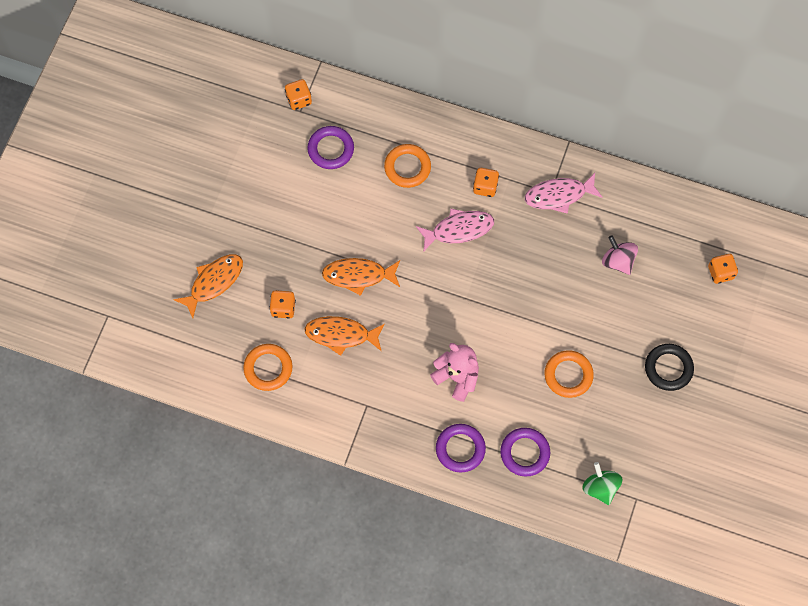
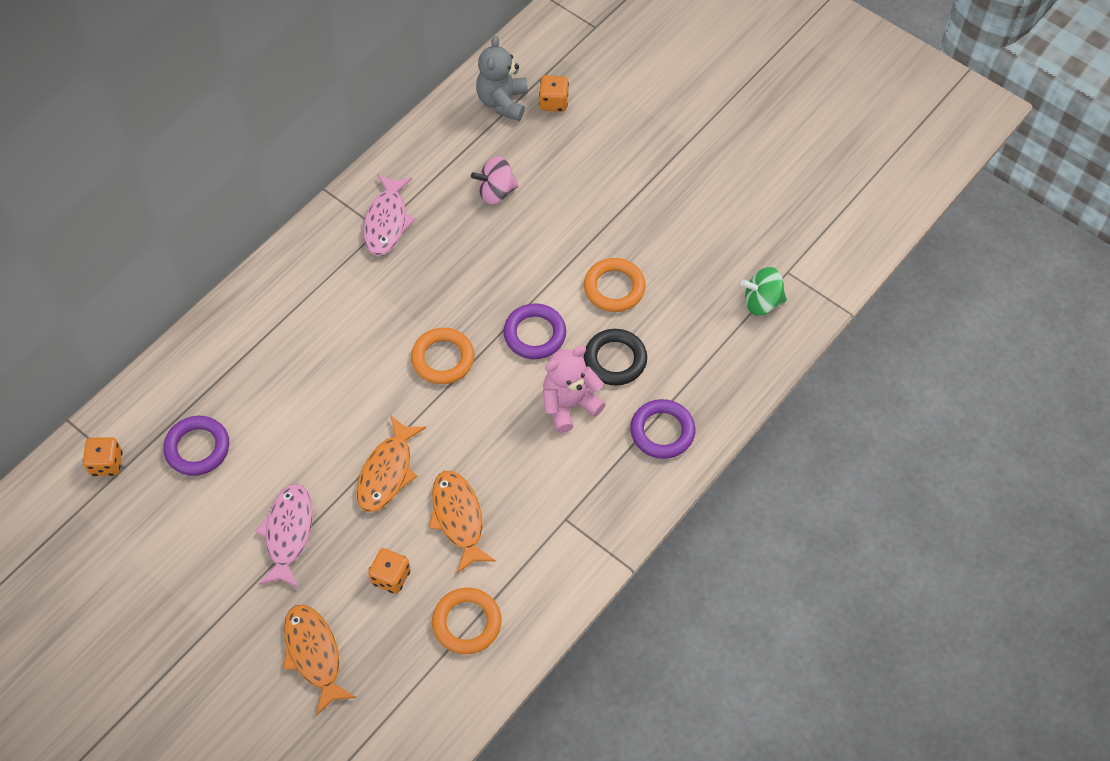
camera: 70 degrees left, 10 degrees down
orange fish [304,316,385,356] -> orange fish turned 135 degrees clockwise [429,471,496,573]
orange ring [384,144,431,188] -> orange ring moved to [411,328,474,384]
pink fish [416,209,494,251] -> pink fish moved to [255,484,313,588]
orange dice [473,168,499,197] -> none
purple ring [500,428,550,476] -> purple ring moved to [503,303,566,359]
black ring [645,344,694,391] -> black ring moved to [584,329,647,386]
none -> grey teddy bear [476,36,528,121]

